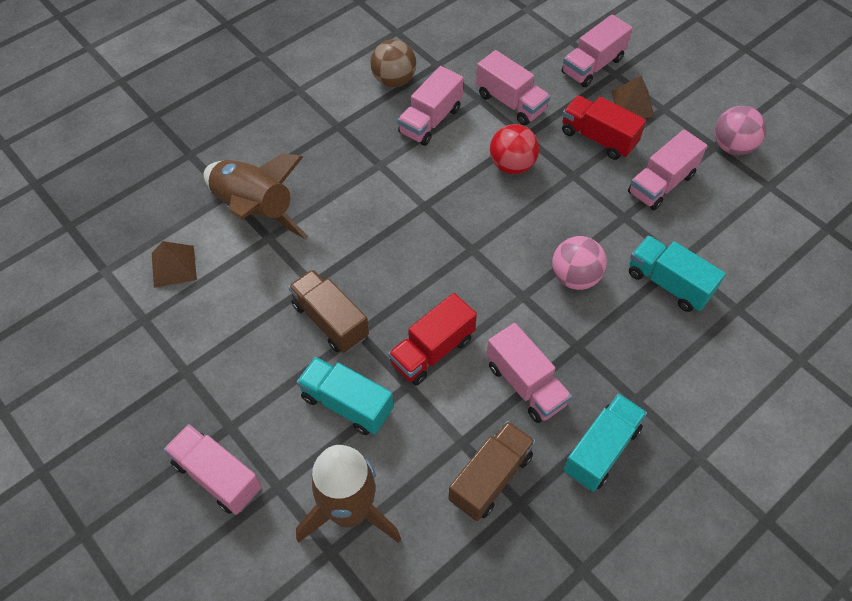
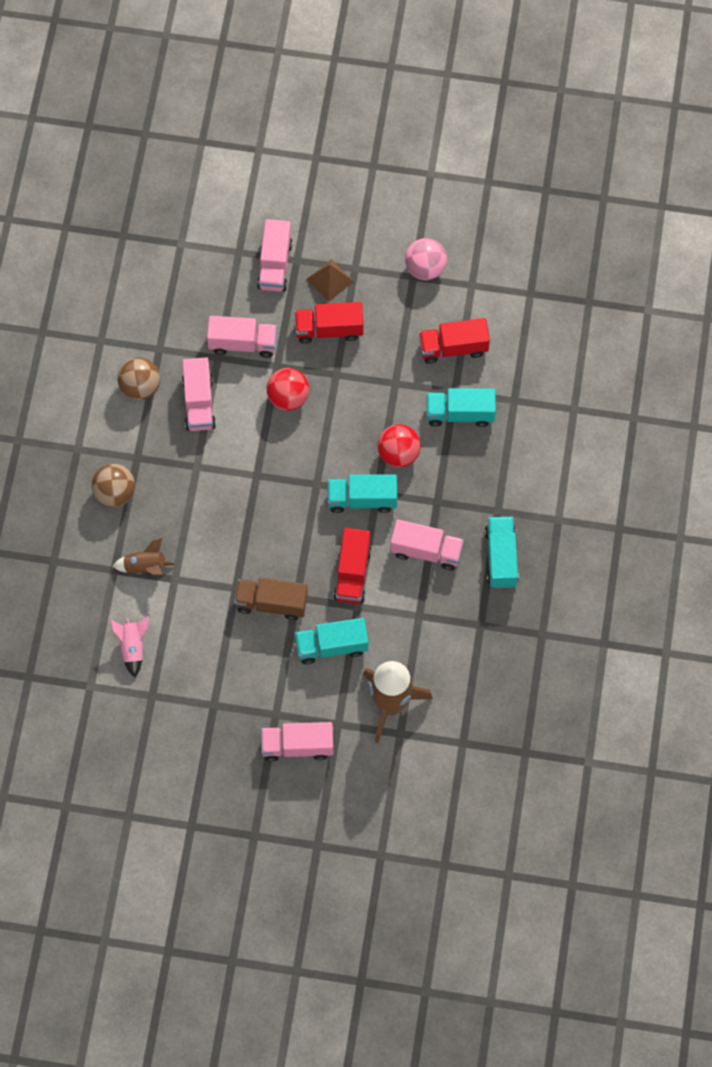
camera: 40 degrees left, 10 degrees up
brown pyramid [152,241,197,288] -> pink rocket [110,616,149,678]
brown rocket [204,153,308,239] -> brown rocket [113,538,176,576], size x0.52
brown truck [448,421,536,521] -> none
pink ball [552,236,607,290] -> red ball [378,424,421,468]
pink truck [628,130,707,210] -> none
none -> brown ball [92,464,135,507]
none -> turquoise truck [328,474,397,513]
none -> red truck [419,318,490,364]

